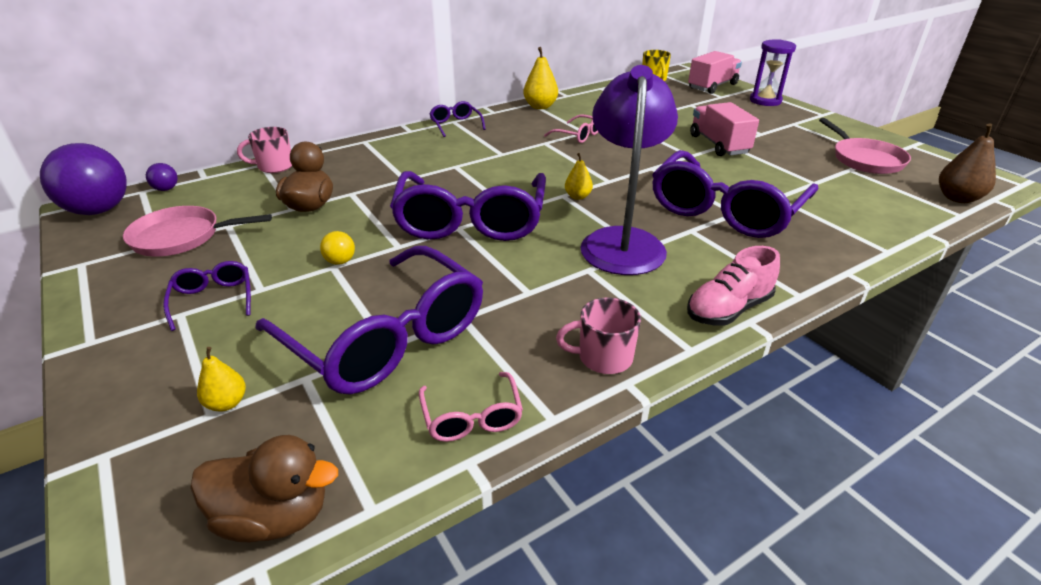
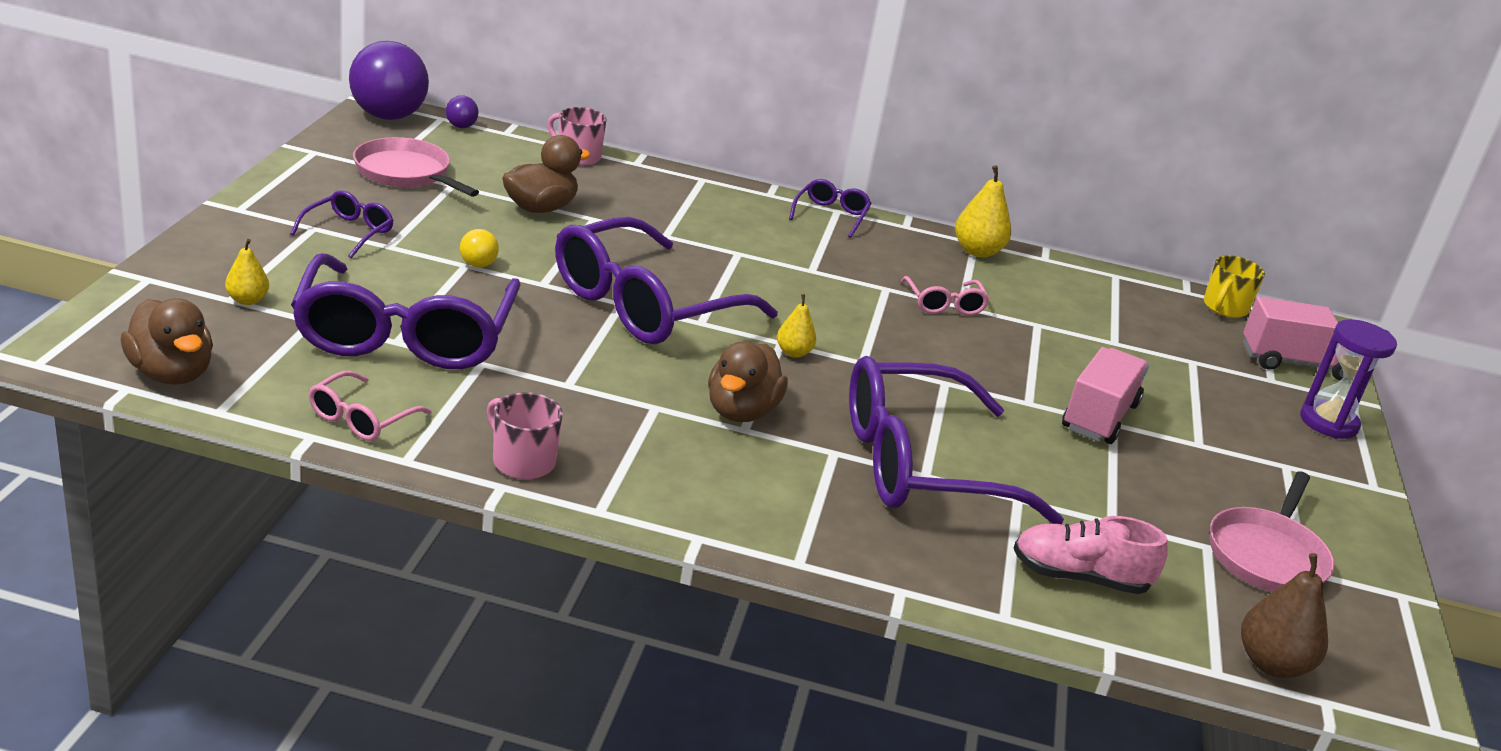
camera: 40 degrees right, 5 degrees down
purple lamp [581,65,678,275] -> brown duck [708,341,788,422]
pink shoe [687,246,780,325] -> pink shoe moved to [1014,516,1168,594]

